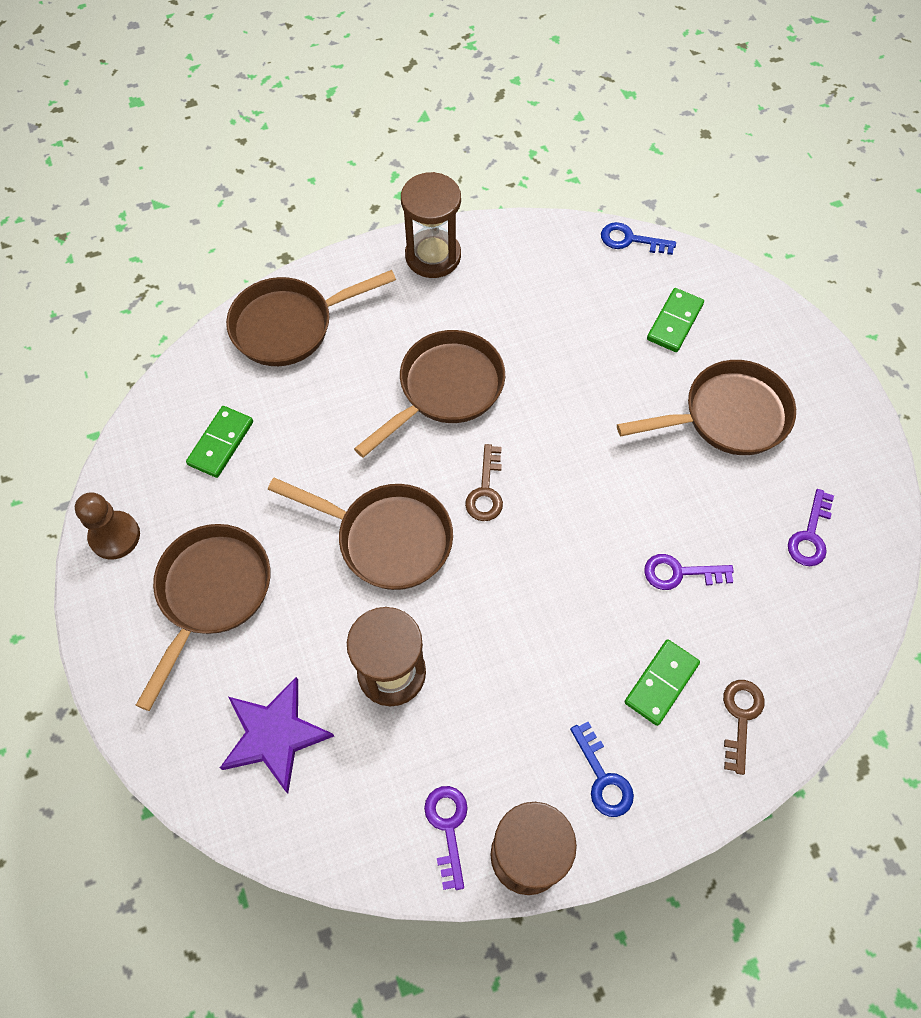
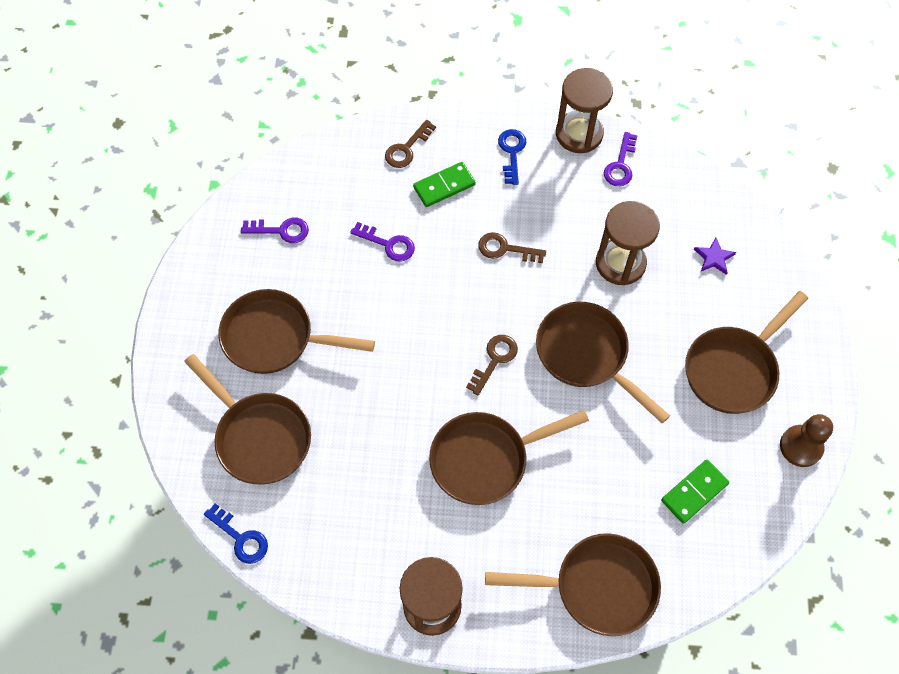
camera: 155 degrees left, 0 degrees up
purple star [220,677,334,794] -> purple star [694,238,736,275], size x0.51
green domino [647,288,704,352] -> brown pan [184,354,311,484]
purple key [788,489,834,566] -> purple key turned 45 degrees clockwise [241,218,309,243]
none -> brown key [478,232,546,263]

